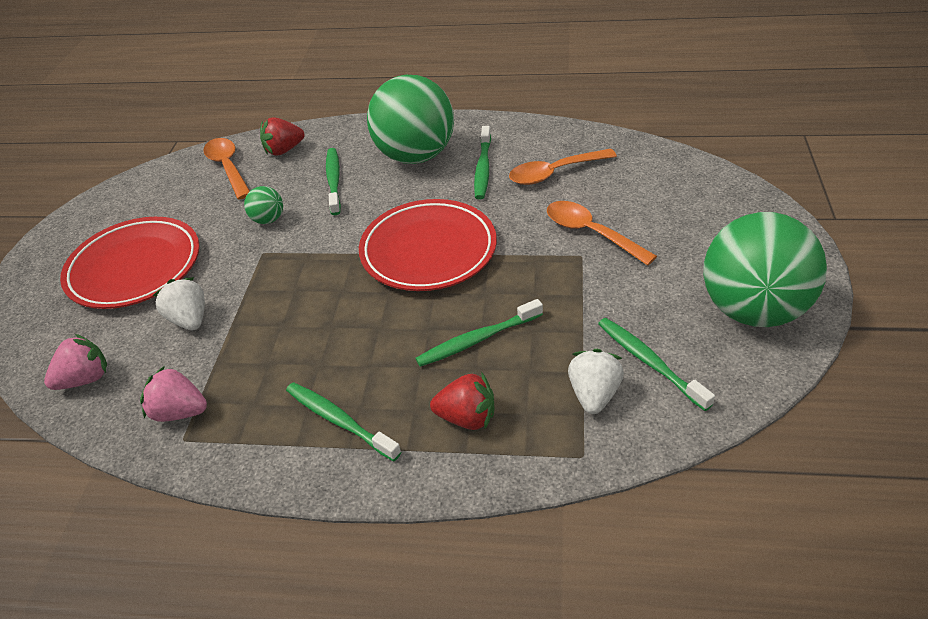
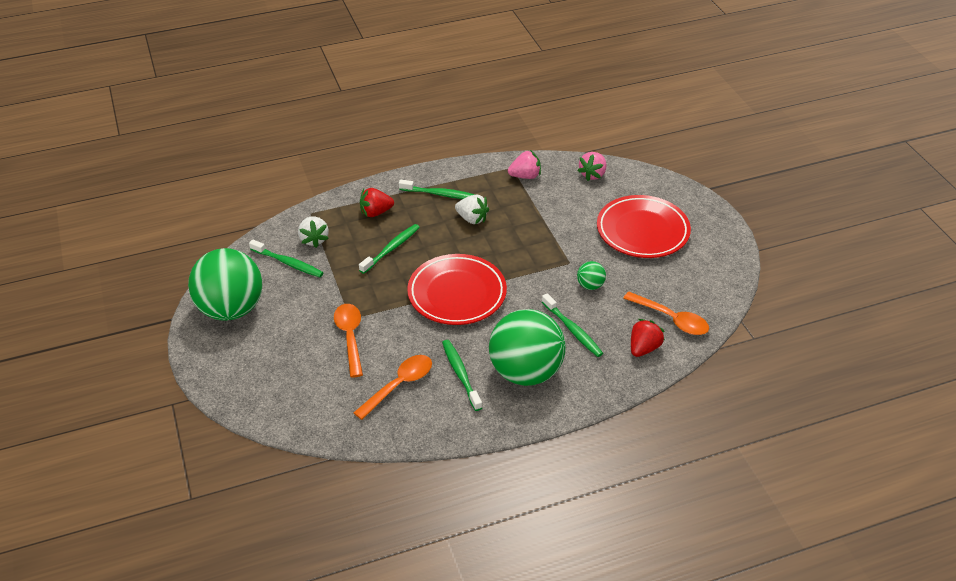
camera: 150 degrees right, 0 degrees up
white strawberry [153,277,205,330] -> white strawberry moved to [455,195,489,224]
orange spoon [547,201,657,266] -> orange spoon turned 120 degrees counterclockwise [334,304,363,378]

